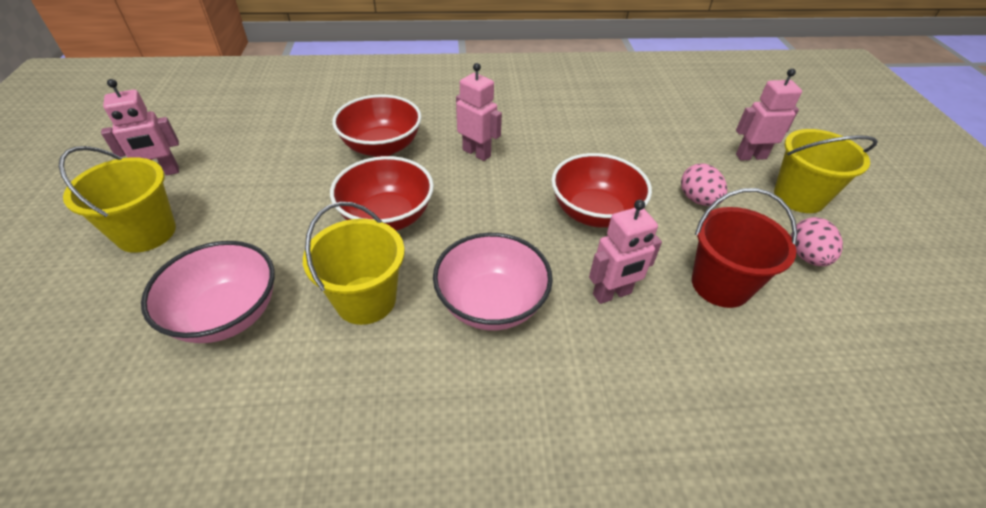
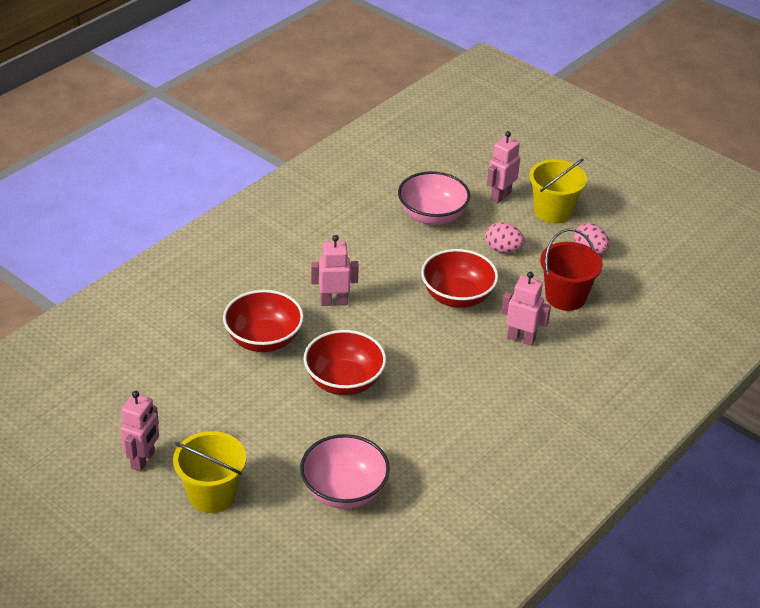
camera: 45 degrees left, 5 degrees down
yellow bucket [303,202,405,325] -> none
pink bowl [433,233,553,331] -> pink bowl moved to [398,171,470,225]
pink robot [589,200,662,304] -> pink robot turned 90 degrees counterclockwise [501,272,551,346]

